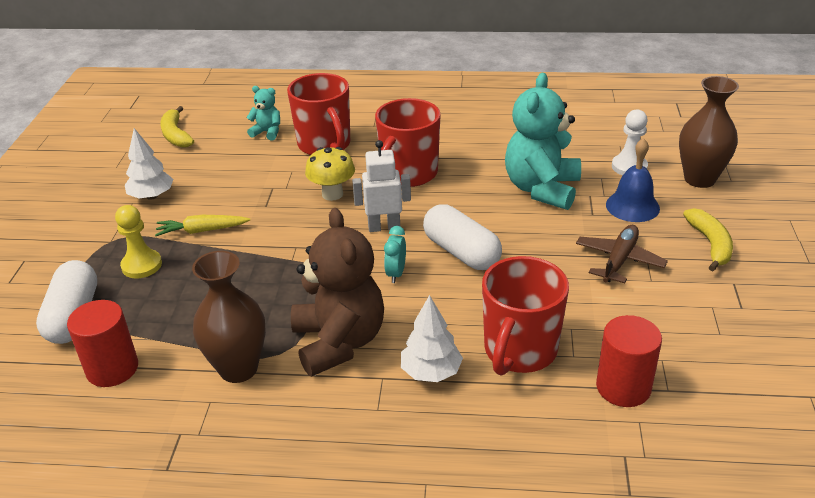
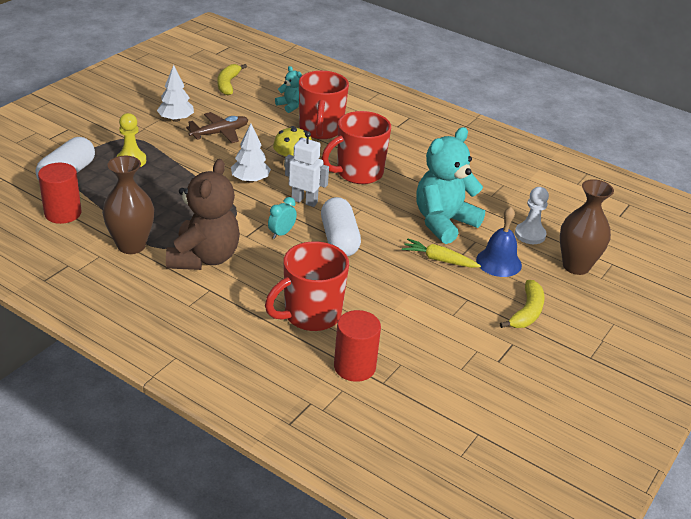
camera: 25 degrees right, 0 degrees up
yellow carrot [155,215,250,236] -> yellow carrot moved to [402,239,481,268]
white tree [401,295,463,382] -> white tree moved to [231,124,271,183]
brown plane [576,225,668,283] -> brown plane moved to [186,112,248,143]

